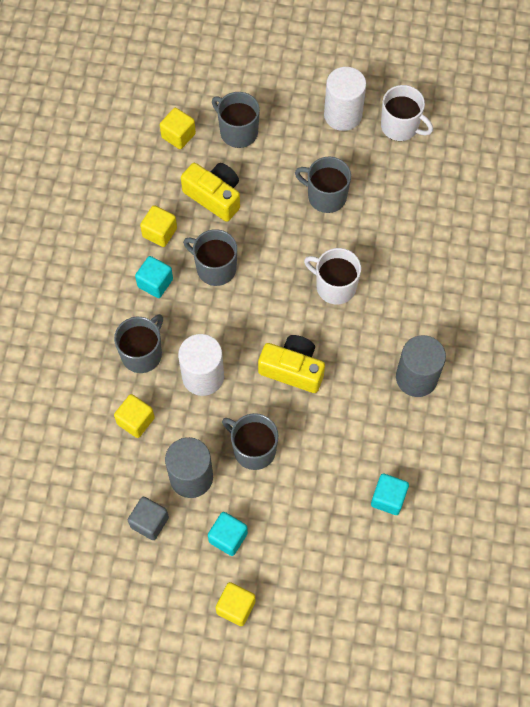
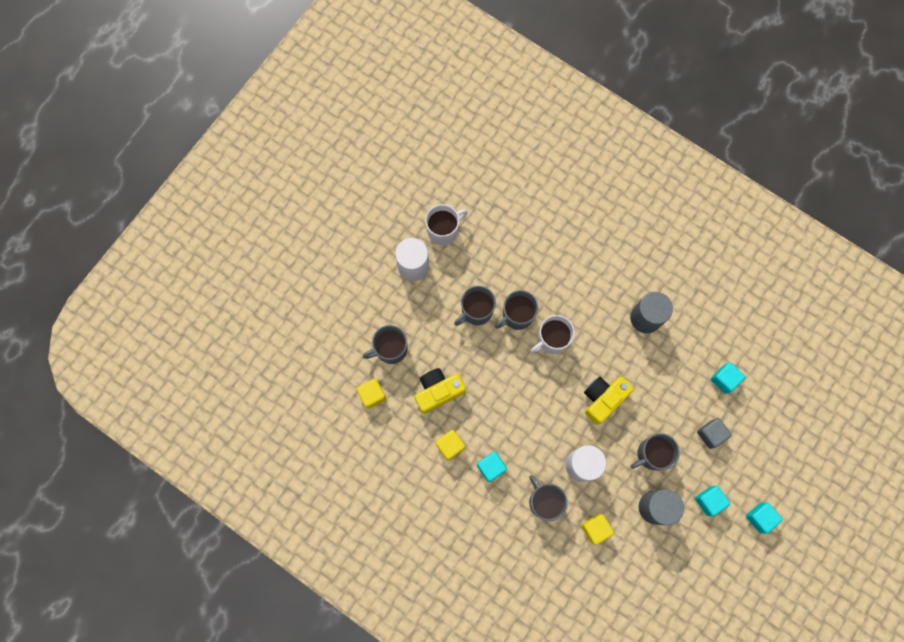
camera: 65 degrees left, 10 degrees up
grey cube [128,497,169,540] -> grey cube moved to [697,418,732,449]
grey mug [183,229,237,286] -> grey mug moved to [495,290,538,330]
yellow cube [216,582,255,626] -> turquoise cube [746,502,783,534]

